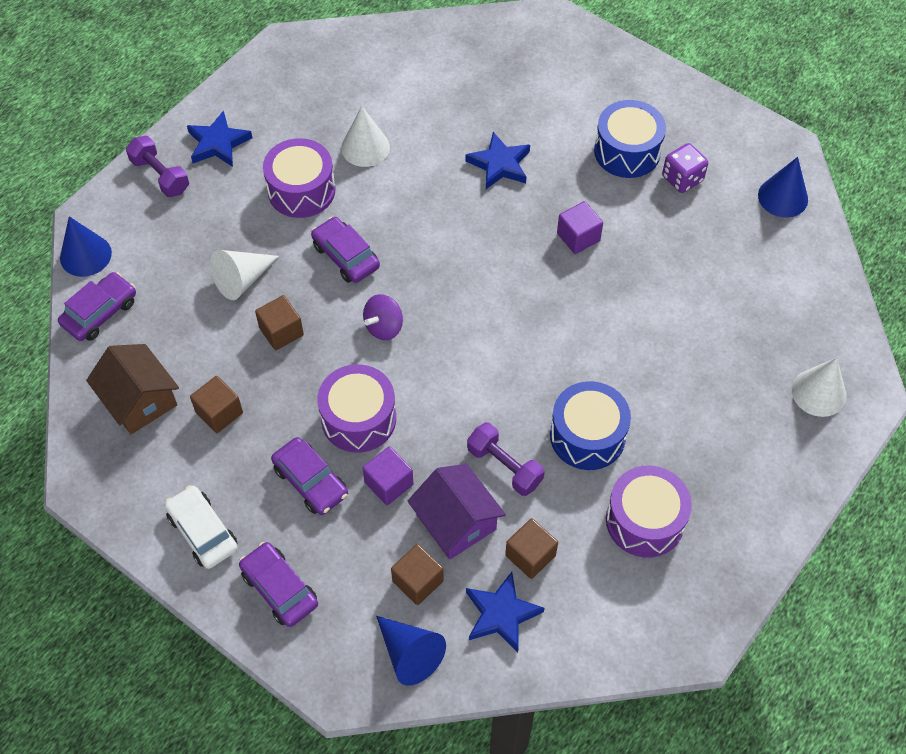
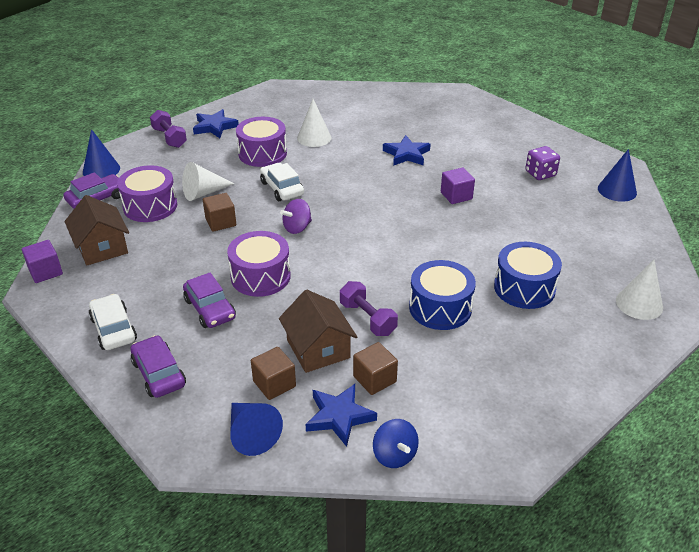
camera: 10 degrees right, 20 degrees down
brown cube [190,376,243,433] -> none
purple car [311,217,380,283] -> white car [260,163,304,201]
purple cube [363,446,413,505] -> purple cube moved to [22,240,63,283]
purple house [408,464,506,560] -> brown house [279,290,357,373]
blue drum [594,100,666,178] -> blue drum moved to [494,242,562,309]
purple drum [606,466,692,558] -> purple drum moved to [117,165,177,222]
none -> blue spinning top [373,419,419,468]

